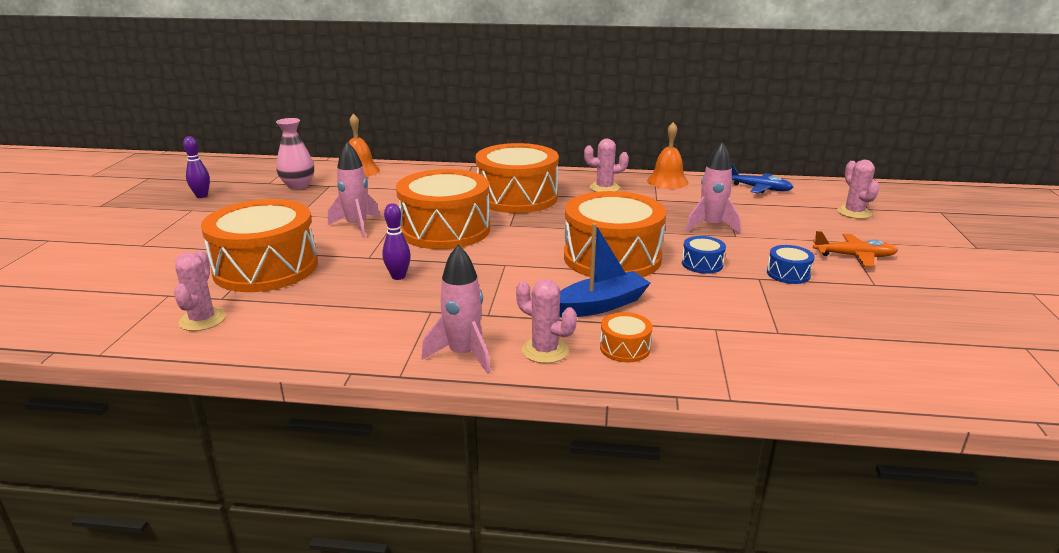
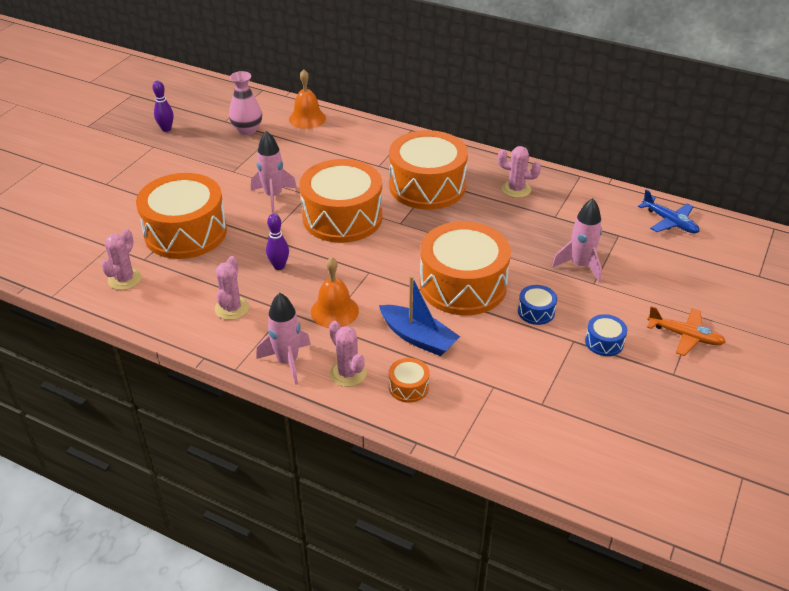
camera: 20 degrees right, 15 degrees up
blue boat [559,223,651,317] -> blue boat turned 45 degrees clockwise [379,276,460,356]
orange bell [647,122,688,189] -> orange bell moved to [311,257,359,328]
pink cactus [837,160,880,219] -> pink cactus moved to [215,256,249,320]

